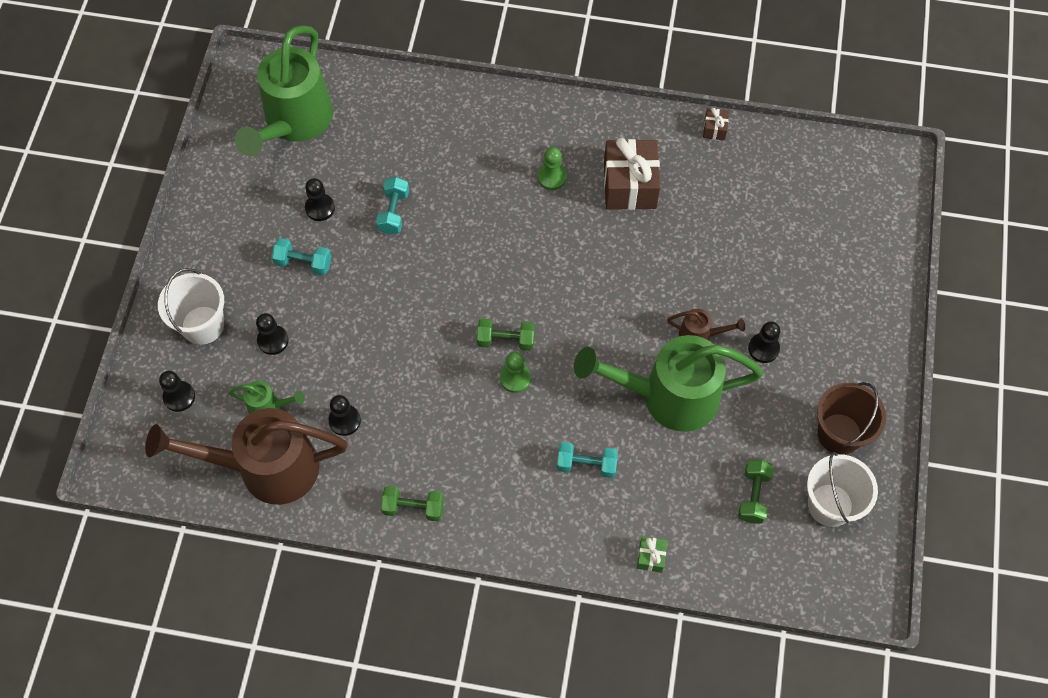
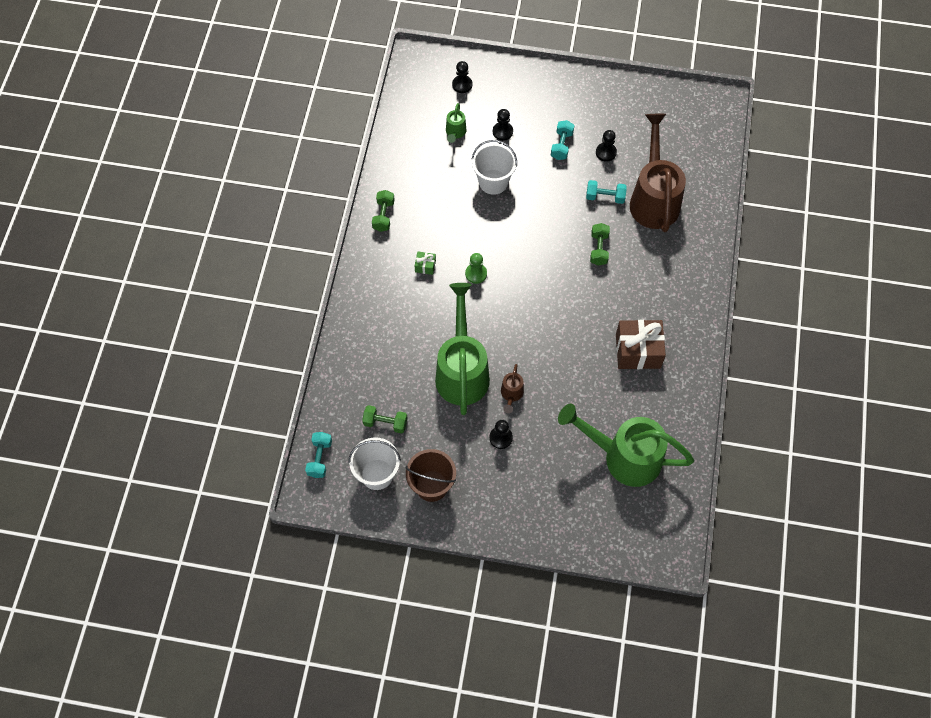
camera: 90 degrees right, 0 degrees up
brown watering can [145,408,348,505] -> brown watering can moved to [630,114,686,232]
white bucket [158,268,224,345] -> white bucket moved to [472,140,517,195]
green watering can [235,25,333,156] -> green watering can moved to [558,404,694,487]
black pawn [328,395,361,436] -> none
green dumbbell [477,319,535,351] -> green dumbbell moved to [590,223,610,266]
green pawn [538,147,567,190] -> none
turquoise dumbbell [557,442,618,478] -> turquoise dumbbell moved to [305,432,332,478]
green gift [637,536,667,573] -> green gift moved to [415,252,436,275]
brown gift [703,108,729,141] -> none

